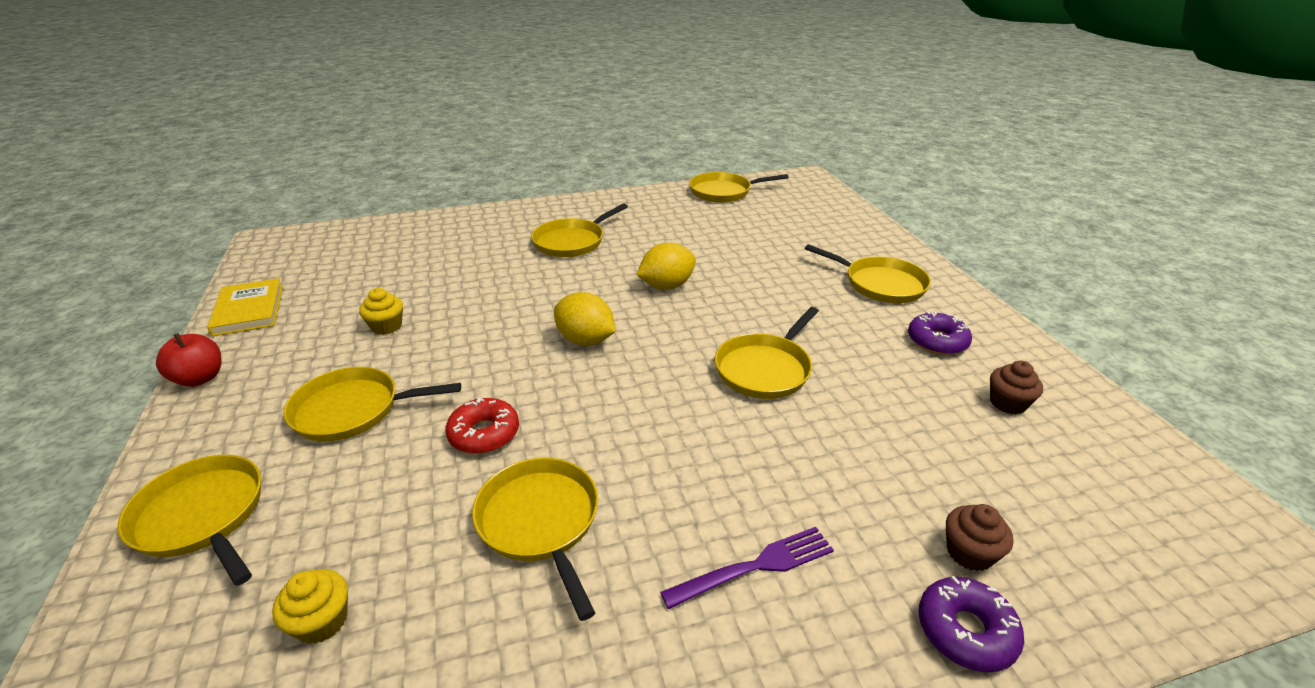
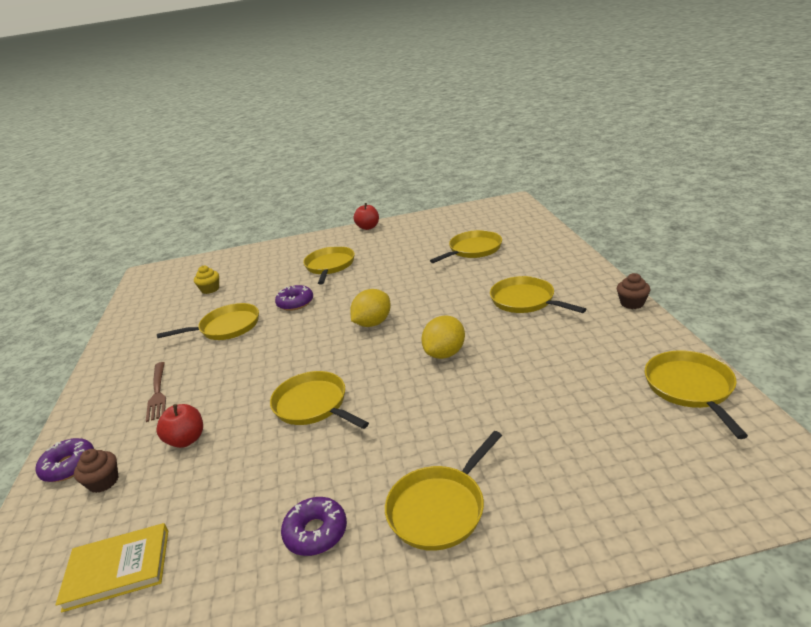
camera: 100 degrees right, 5 degrees down
yellow pan [118,455,261,586] -> yellow pan moved to [430,230,502,263]
yellow book [207,278,283,336] -> yellow book moved to [56,523,168,613]
yellow cupcake [359,288,403,335] -> none
red donut [445,398,519,454] -> purple donut [275,285,313,311]
yellow lemon [637,243,696,290] -> yellow lemon turned 60 degrees clockwise [421,315,465,359]
purple fork [660,527,834,609] -> brown fork [146,362,166,422]
brown cupcake [990,361,1043,415] -> brown cupcake moved to [617,273,650,309]
none -> red apple [156,404,203,448]

